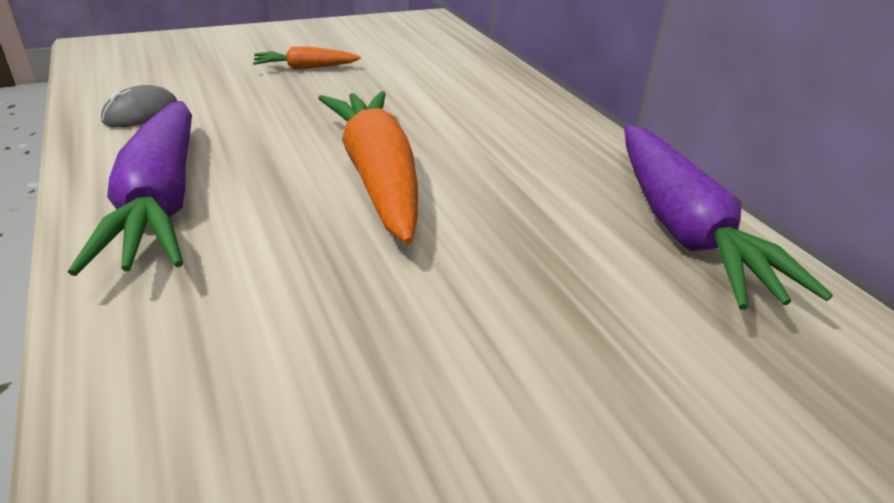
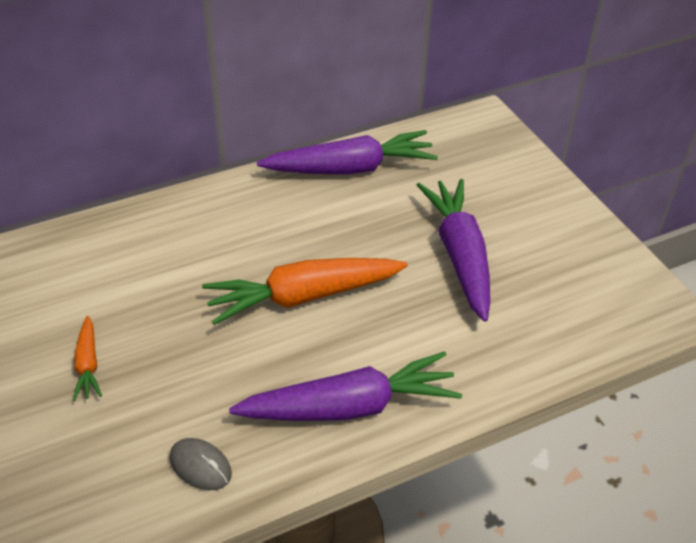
camera: 90 degrees left, 10 degrees up
none -> purple carrot [417,179,490,322]

